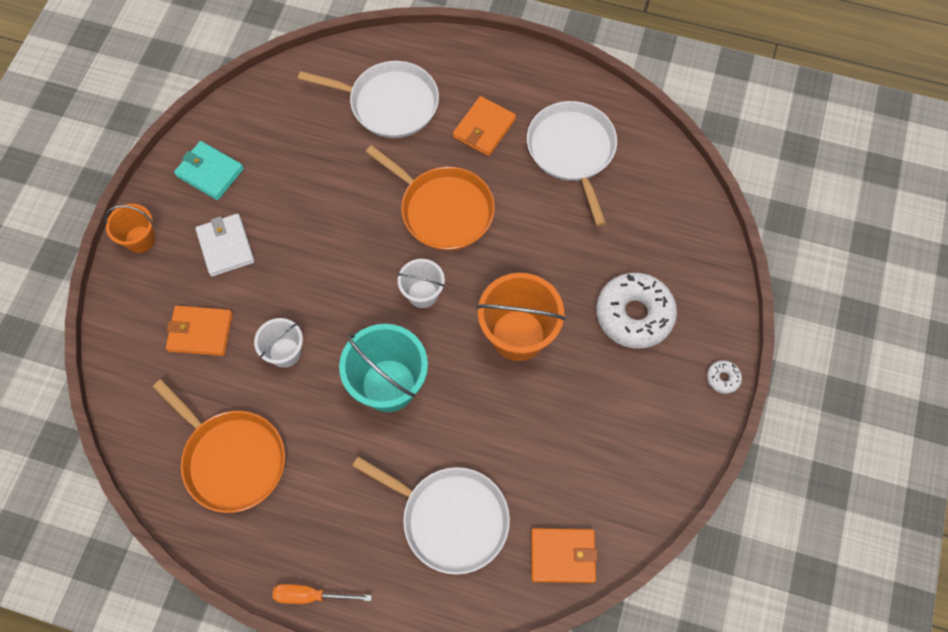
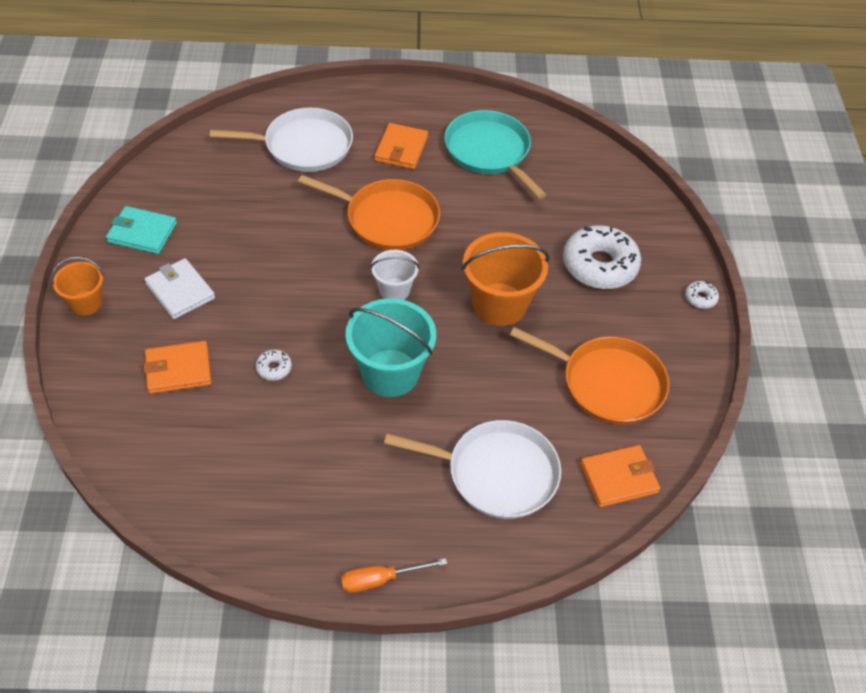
camera: 20 degrees left, 15 degrees down
orange pan [153,380,285,513] -> orange pan moved to [510,327,669,425]
white bucket [254,318,303,368] -> white donut [256,350,292,381]
white pan [527,101,617,226] -> turquoise pan [444,110,547,199]

